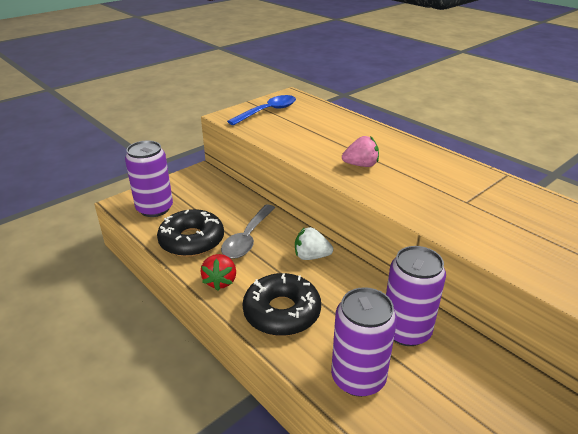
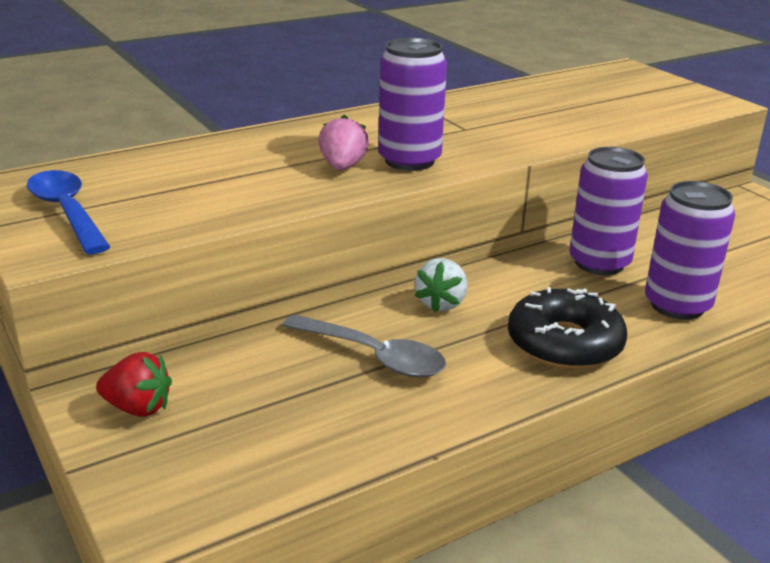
camera: 80 degrees left, 5 degrees down
purple can [125,141,173,217] -> purple can moved to [378,38,447,171]
black donut [157,209,224,257] -> none
red strawberry [200,254,236,291] -> red strawberry moved to [96,352,172,417]

